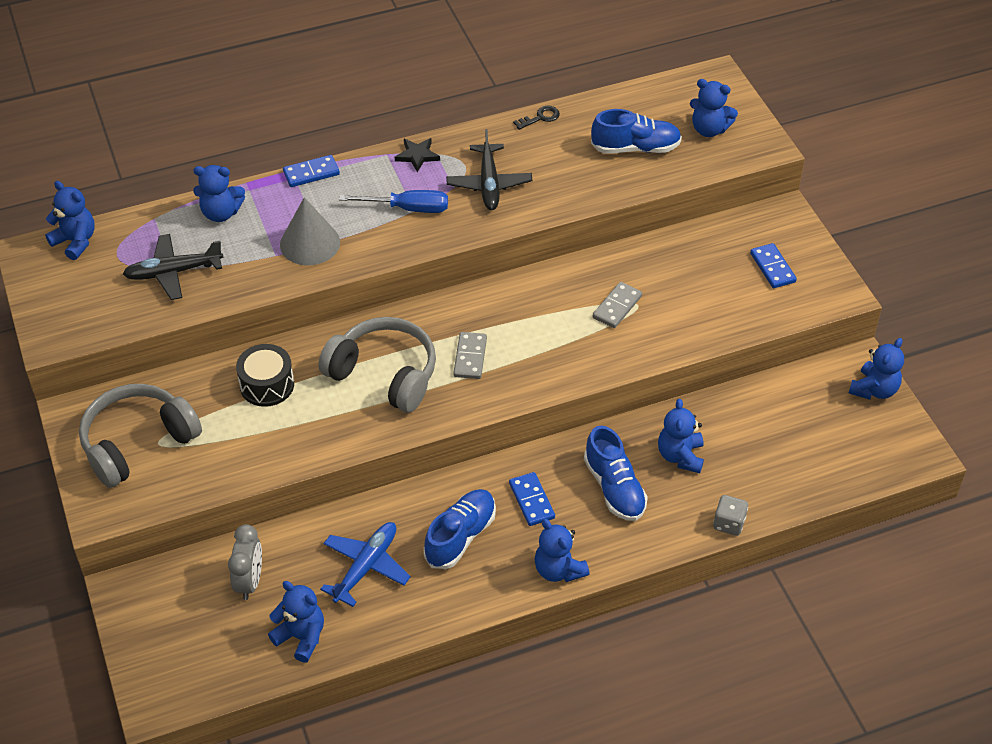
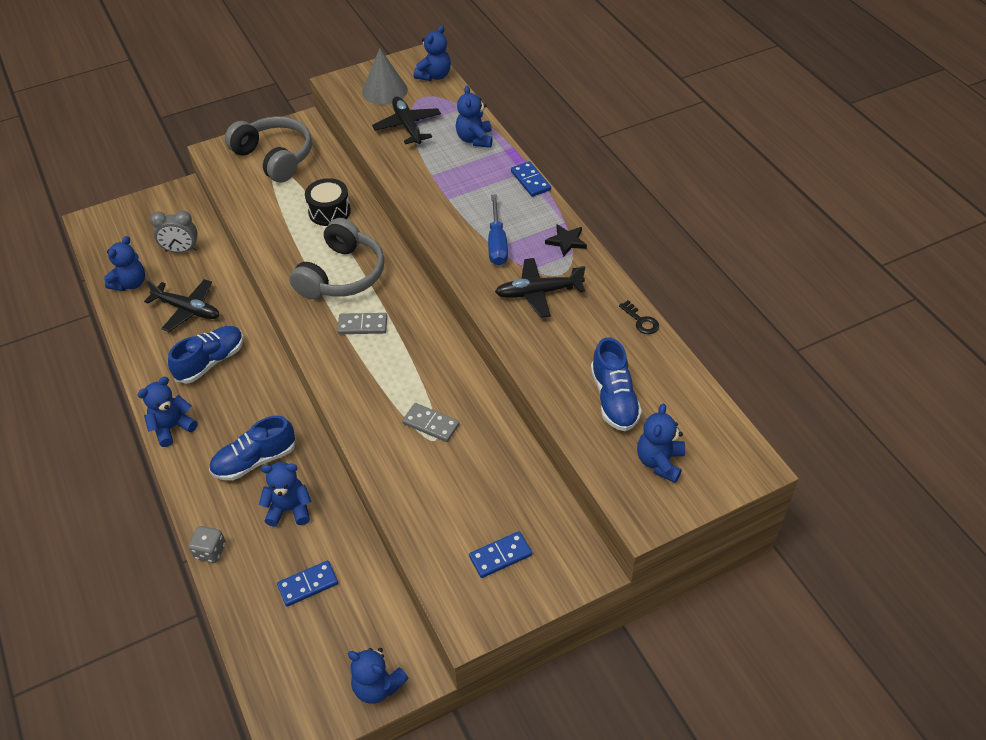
camera: 85 degrees right, 0 degrees up
grey cone [280,197,340,265] -> grey cone moved to [362,48,408,105]
blue plane [320,522,411,607] -> black plane [144,279,219,332]
blue shoe [424,489,496,569] -> blue shoe turned 75 degrees counterclockwise [168,326,244,384]
blue domino [509,472,555,526] -> blue domino moved to [277,560,338,607]

